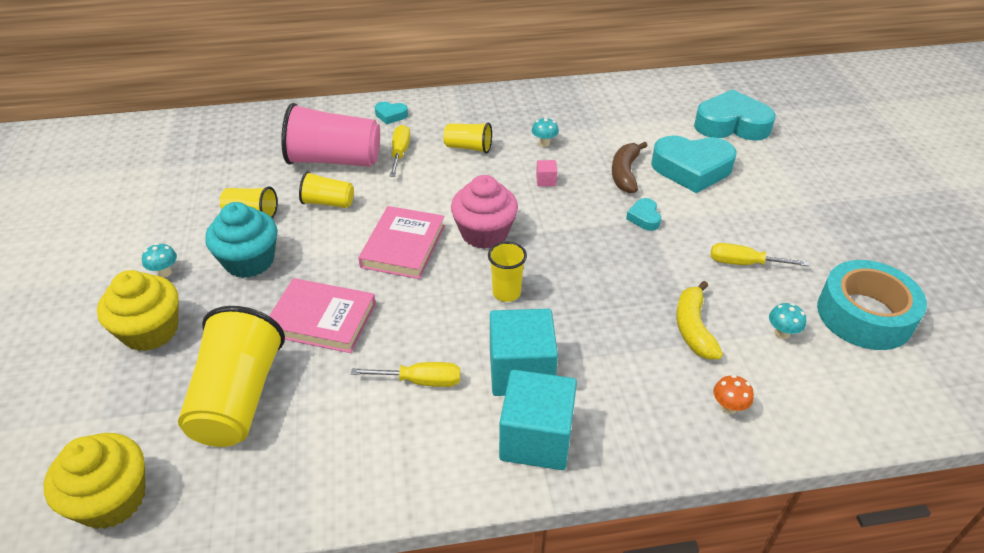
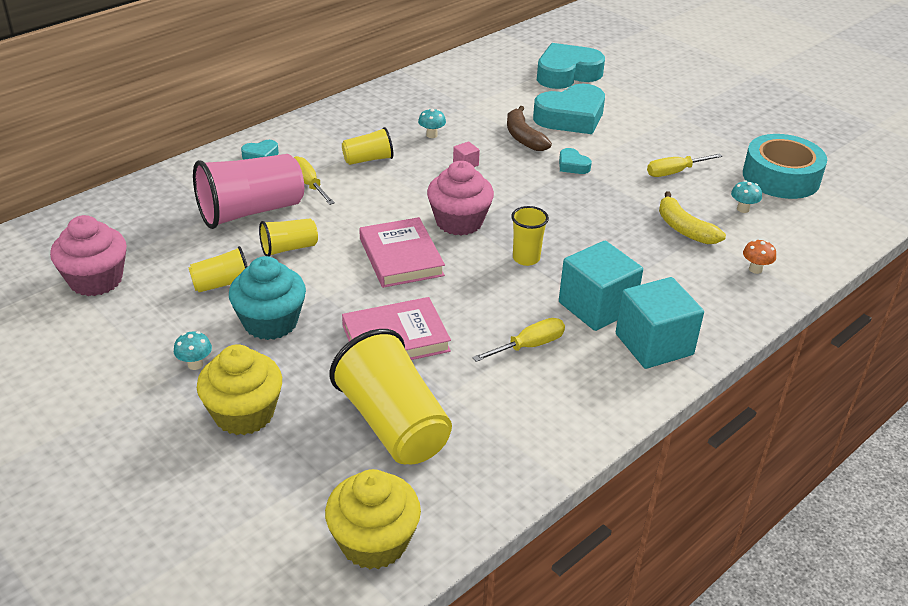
camera: 35 degrees left, 5 degrees down
none -> pink cupcake [50,215,127,296]

